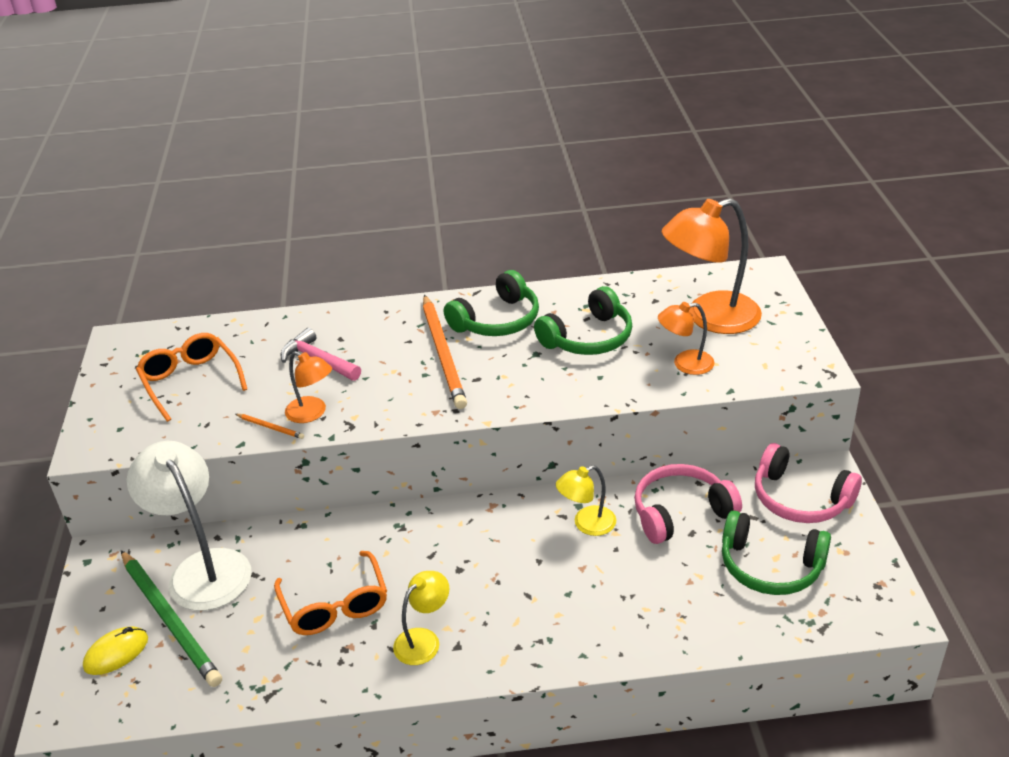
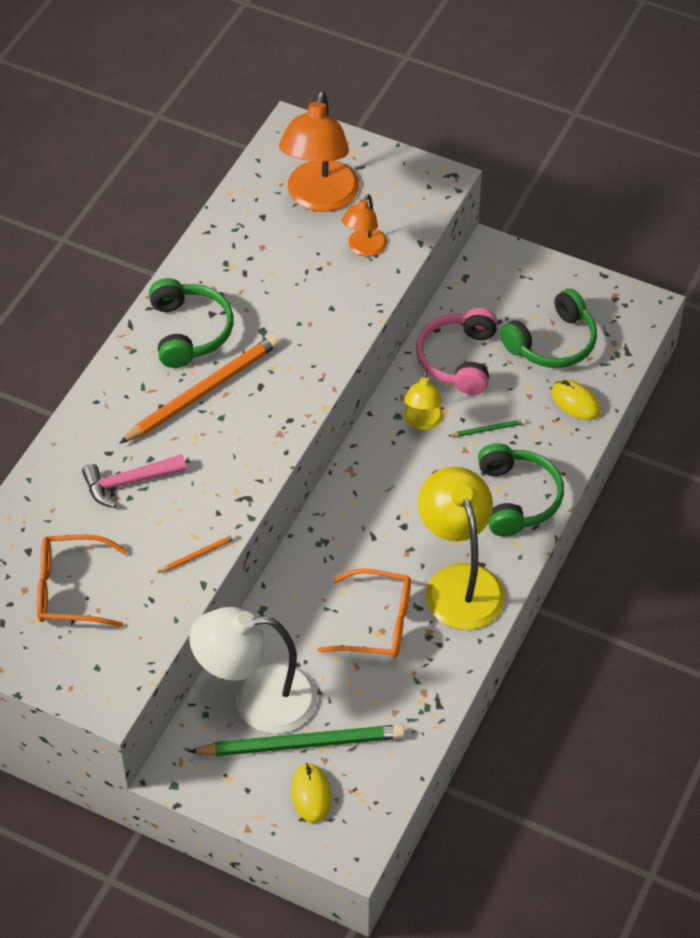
camera: 60 degrees left, 15 degrees up
orange lamp [285,351,332,423] -> none
yellow lamp [393,571,449,665] -> yellow lamp [418,467,505,630], size x1.90
orange pencil [423,295,467,409] -> orange pencil turned 60 degrees counterclockwise [119,335,280,444]
green headphones [534,286,632,355] -> green headphones moved to [478,443,564,536]
pink headphones [755,443,862,523] -> none
none -> green pencil [449,419,526,437]
none -> yellow mouse [551,380,600,420]

